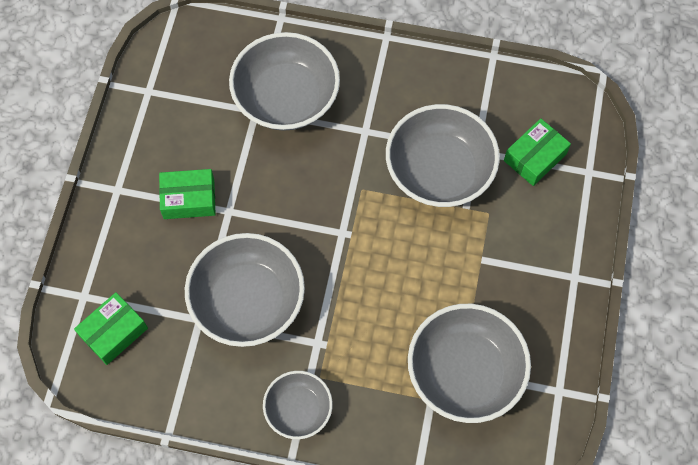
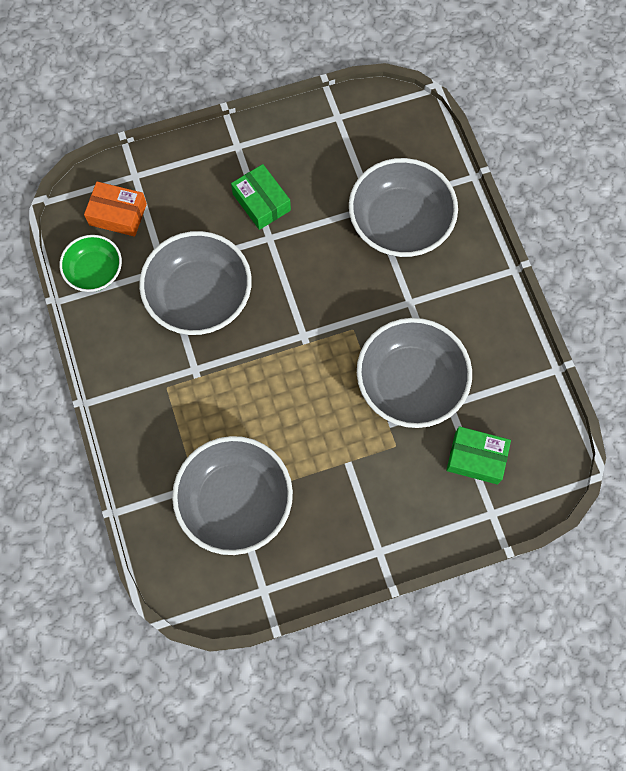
camera: 60 degrees right, 5 degrees up
green box [74,292,148,365] -> orange box [84,182,147,237]
grey bowl [263,371,333,439] -> none
none -> green bowl [60,235,122,292]

